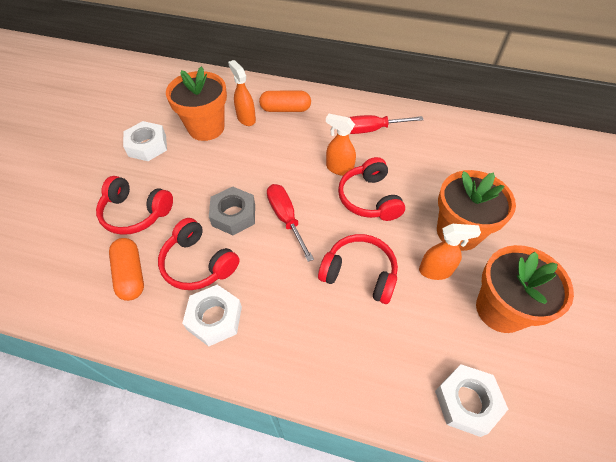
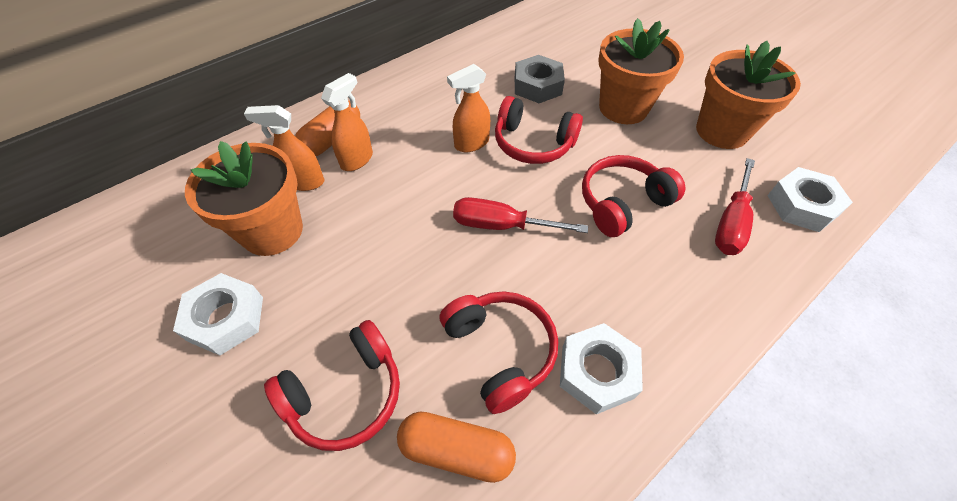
camera: 55 degrees left, 0 degrees up
red headphones [158,218,240,290] -> red headphones turned 105 degrees counterclockwise [440,291,558,414]
grey nut [209,187,255,235] -> grey nut moved to [515,55,565,103]
red screwdriver [349,115,424,134] -> red screwdriver moved to [715,158,755,255]
orange spray bottle [419,224,481,280] -> orange spray bottle moved to [321,73,373,171]

